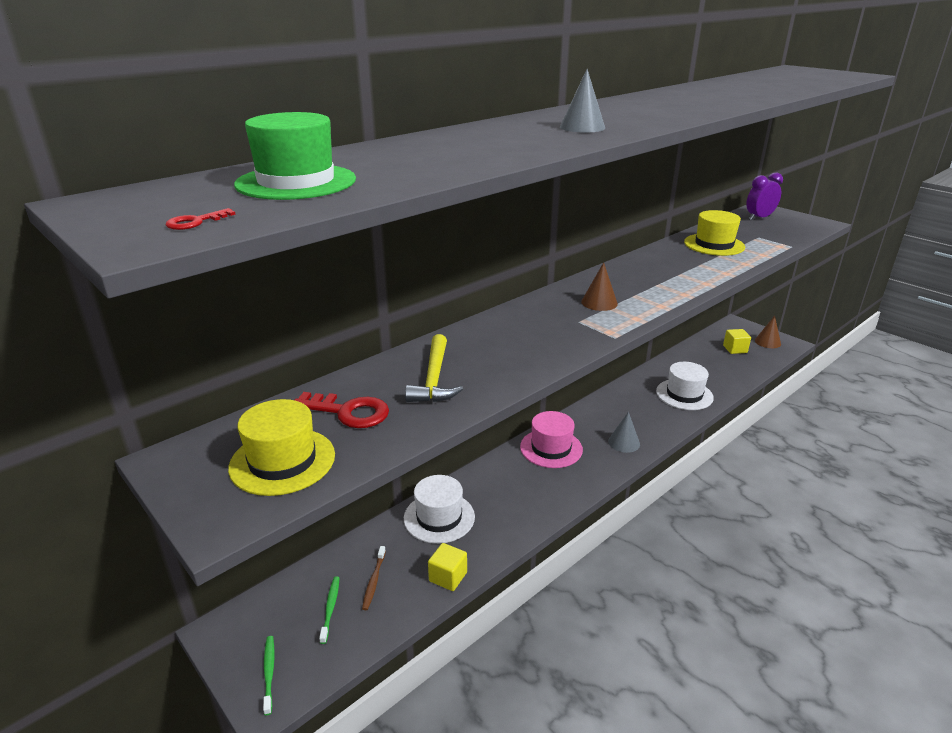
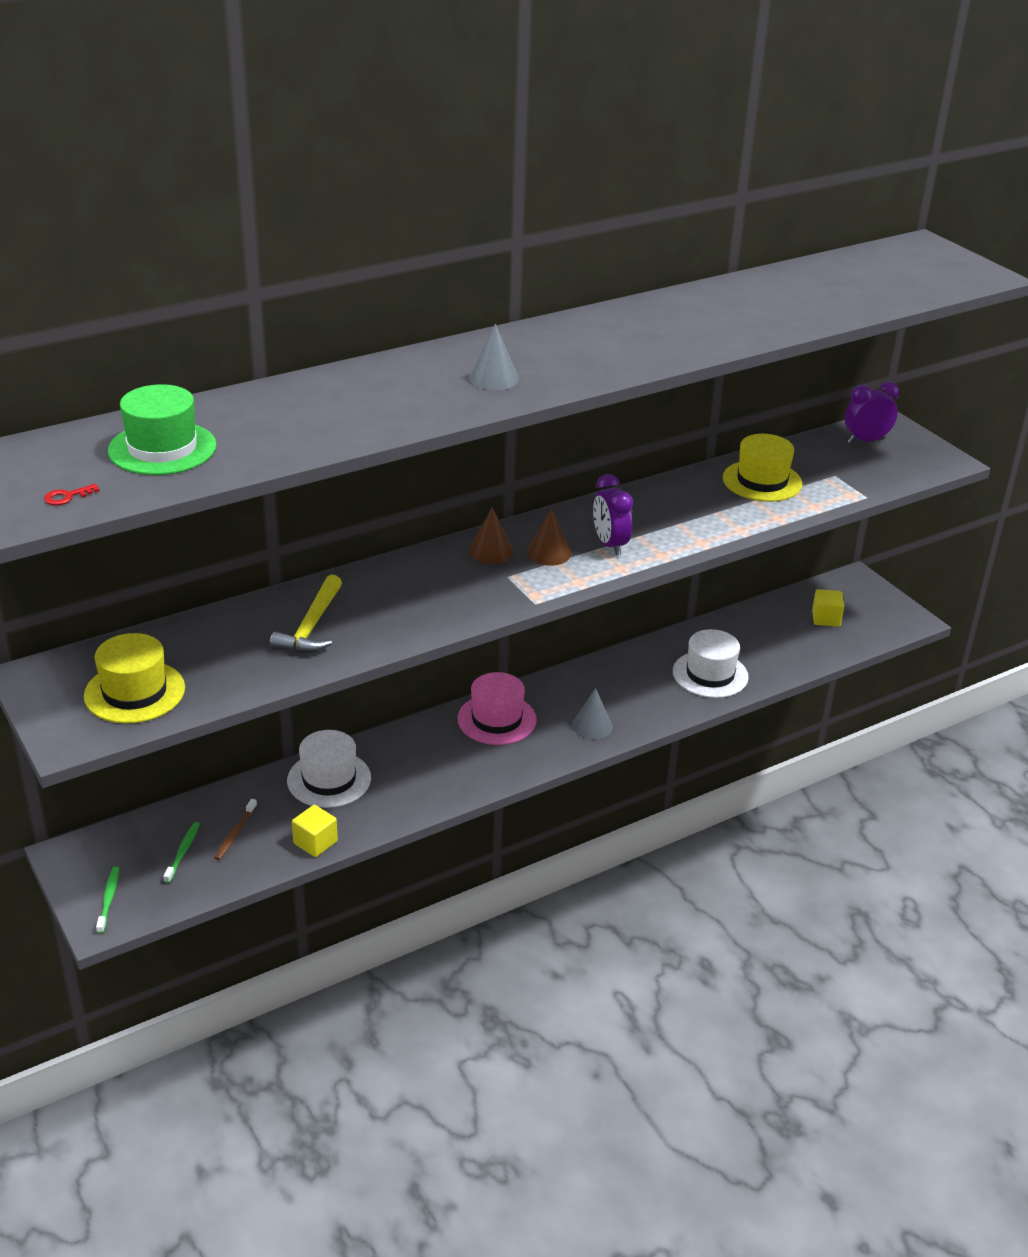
camera: 10 degrees right, 5 degrees up
red key [295,392,389,428] -> none
brown cone [755,316,781,348] -> brown cone moved to [469,507,513,564]
none -> purple clock [593,474,633,556]

